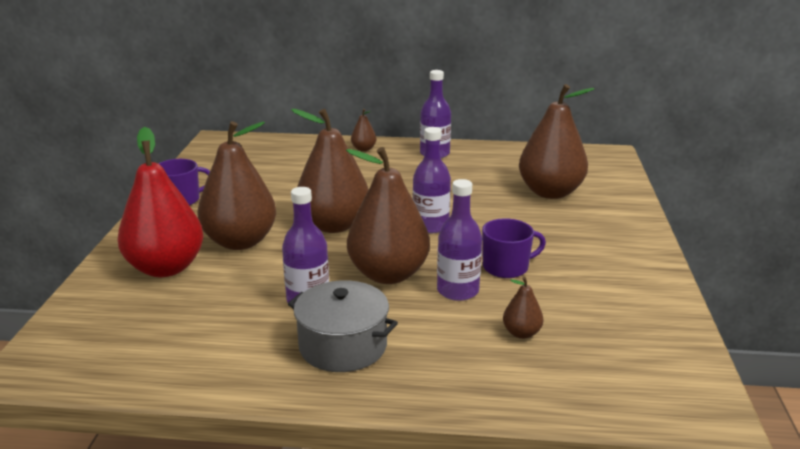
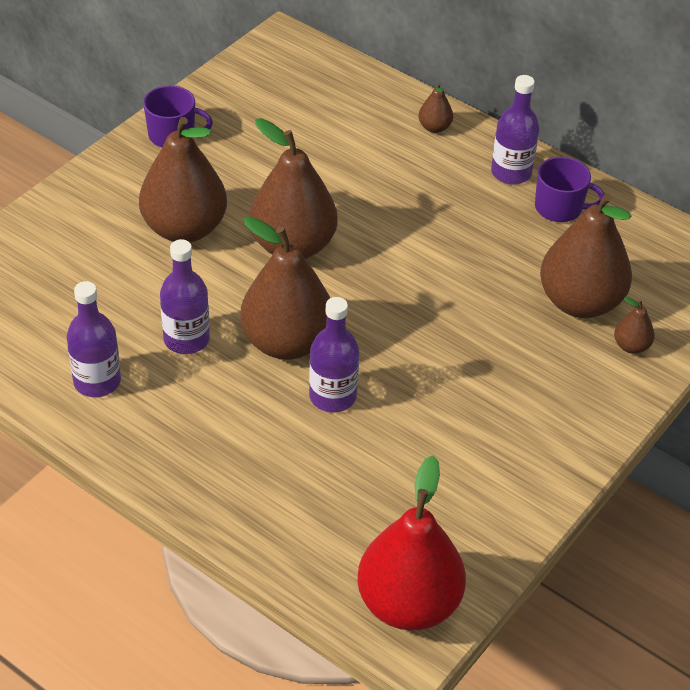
camera: 30 degrees right, 20 degrees up
red pear [118,127,204,277] -> red pear moved to [357,456,466,630]
grey pot [288,280,398,372] -> none
purple bottle [413,127,451,233] -> purple bottle moved to [67,281,121,397]
purple mug [482,218,546,278] -> purple mug moved to [535,157,605,222]
brown pear [503,277,543,339] -> brown pear moved to [614,297,655,354]

